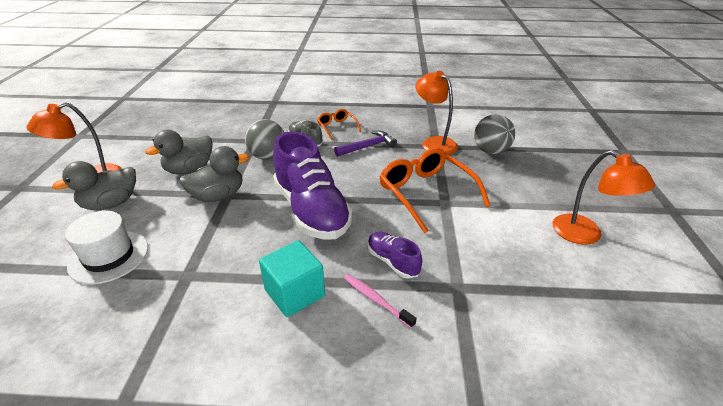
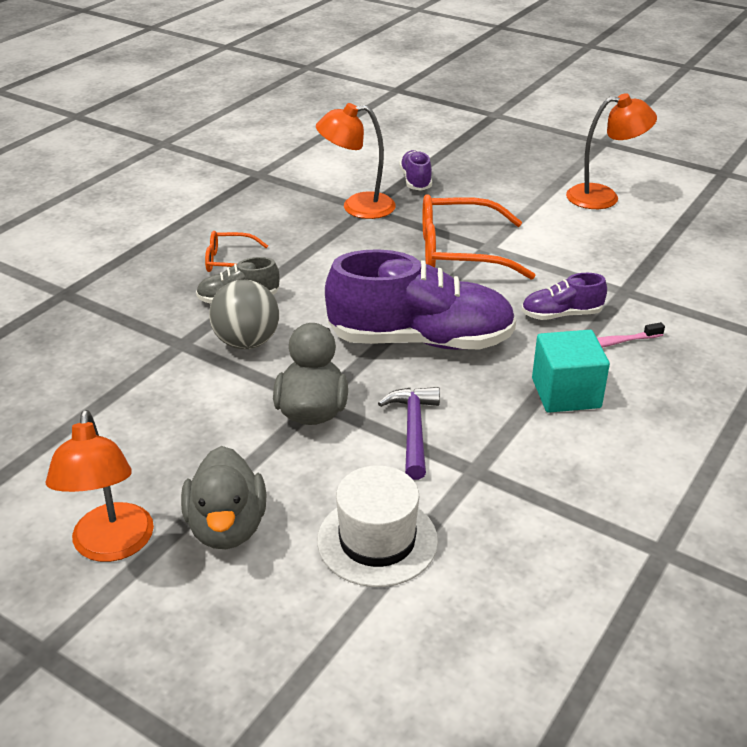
camera: 60 degrees left, 0 degrees up
grey duck [145,130,213,174] -> none
purple hammer [334,131,397,157] -> purple hammer moved to [378,387,440,480]
grey ball [474,114,515,154] -> purple shoe [399,150,432,191]

